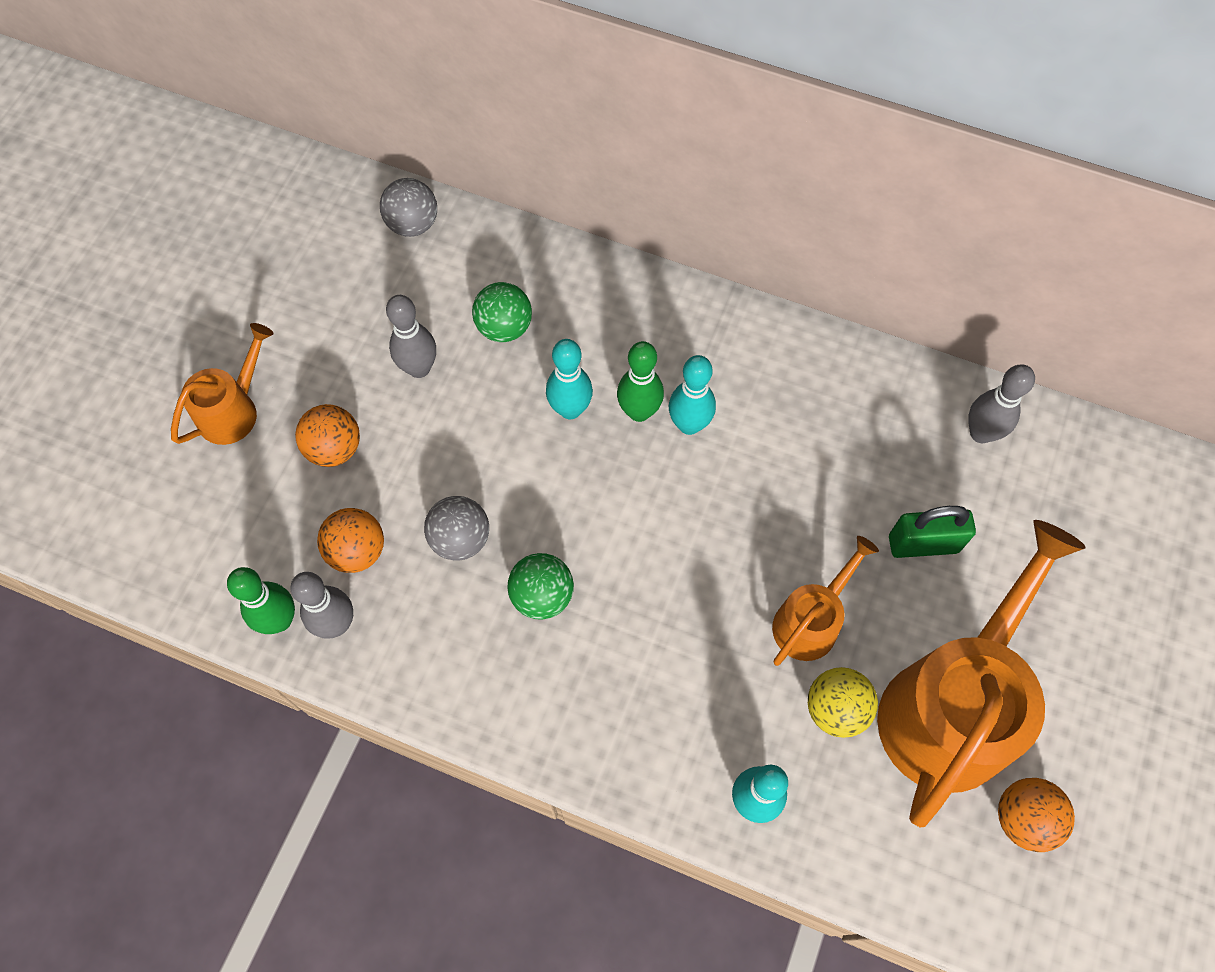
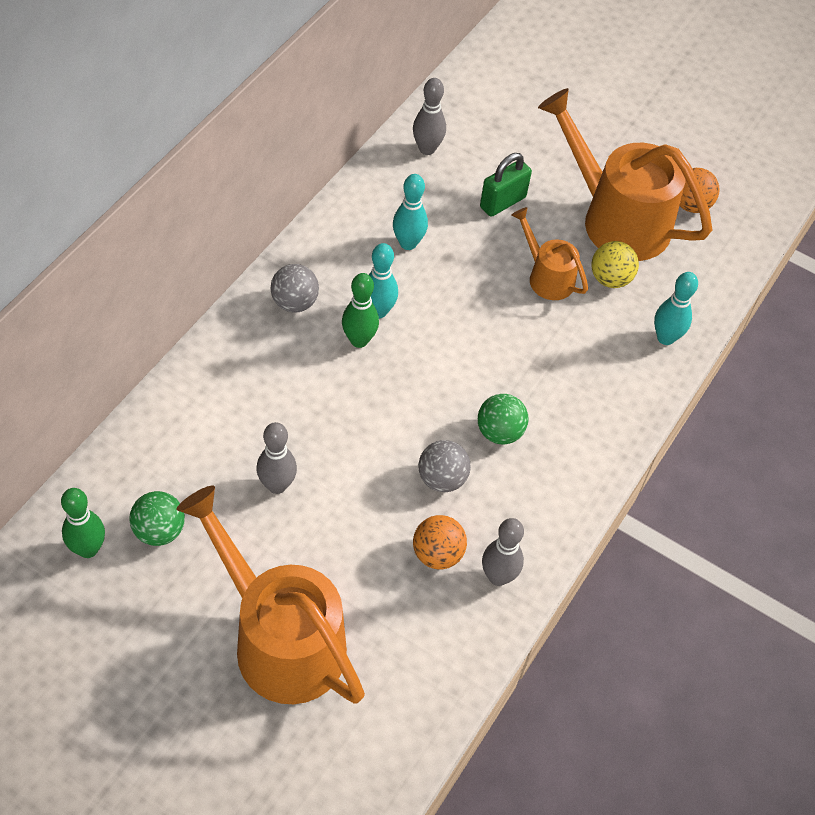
camera: 85 degrees left, 10 degrees down
orange watering can [171,323,274,445] -> orange watering can [177,486,365,704], size x1.97
green bowling pin [227,567,295,634] -> green bowling pin moved to [61,488,105,558]
orange ball [295,404,360,467] -> none
grey ball [380,178,437,237] -> grey ball moved to [270,264,319,313]
green ball [472,282,532,342] -> green ball moved to [129,491,185,546]
turquoise bowling pin [546,339,593,419] -> turquoise bowling pin moved to [393,174,428,250]
green padlock [889,506,976,558] -> green padlock turned 45 degrees clockwise [480,153,532,217]

